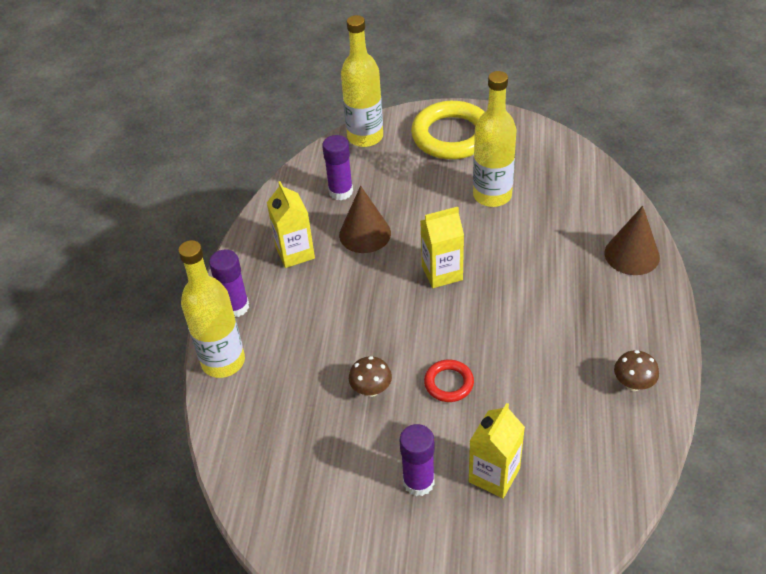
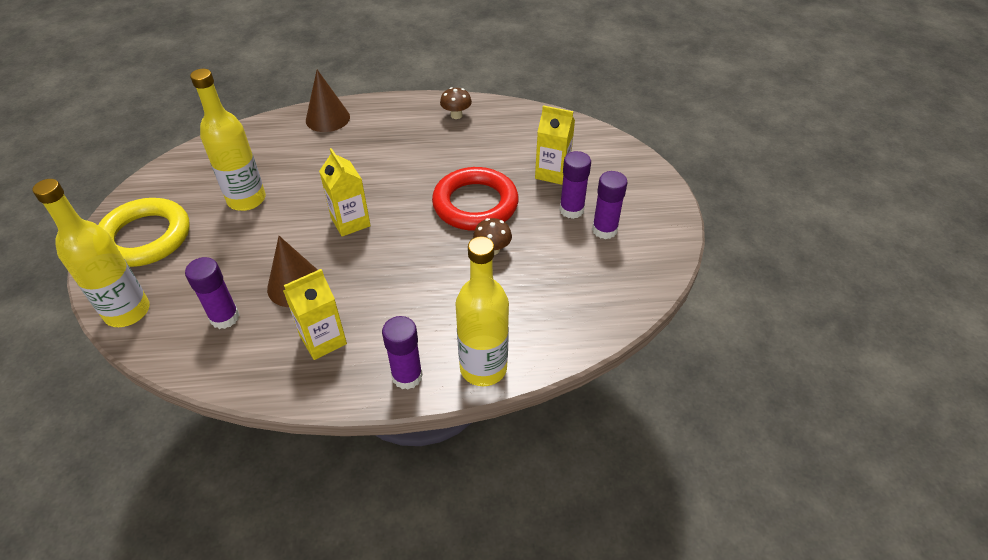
camera: 105 degrees left, 0 degrees up
red ring [424,360,474,402] -> red ring [432,167,519,231], size x2.06
none -> purple glue stick [592,171,628,239]

